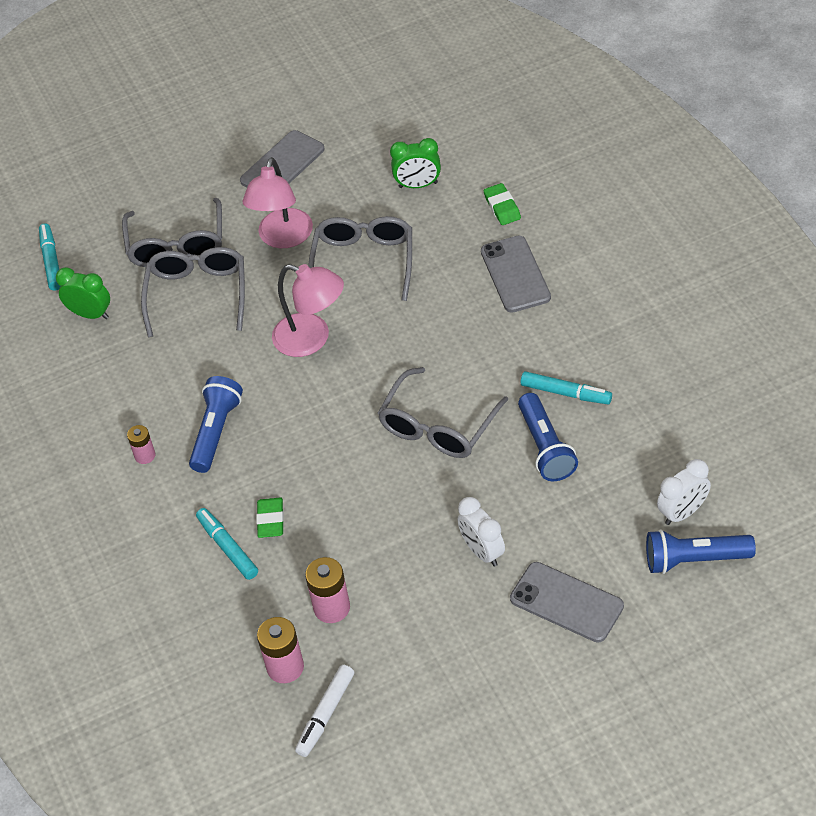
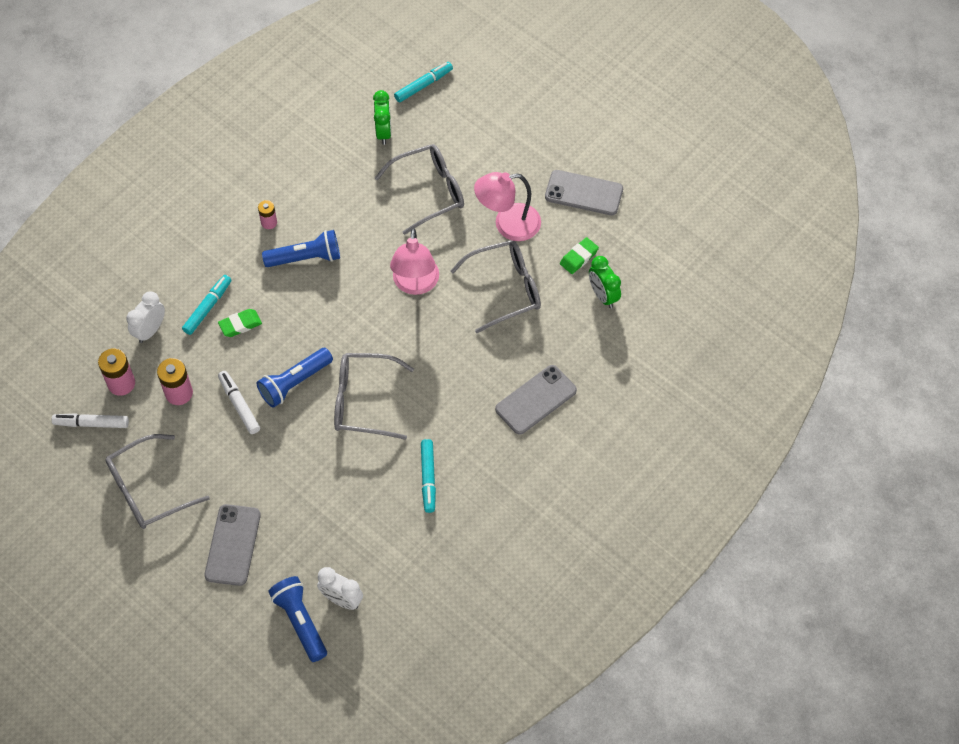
camera: 60 degrees right, 10 degrees up
grey glasses [122,198,222,267] -> grey glasses moved to [105,434,210,529]
white clock [457,497,505,567] -> white clock moved to [126,291,165,343]
green eraser [483,183,521,225] -> green eraser moved to [560,237,599,274]
blue flashlight [518,393,578,481] -> blue flashlight moved to [257,348,333,407]
none -> white marker [218,371,260,434]

